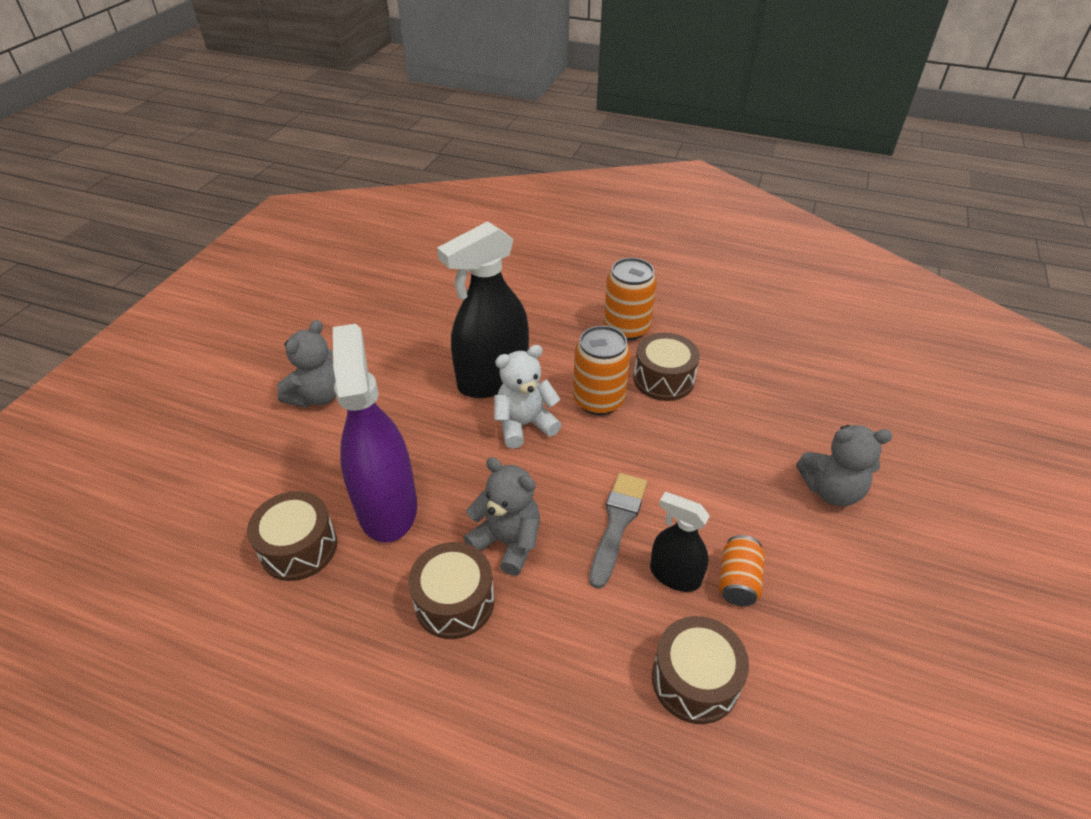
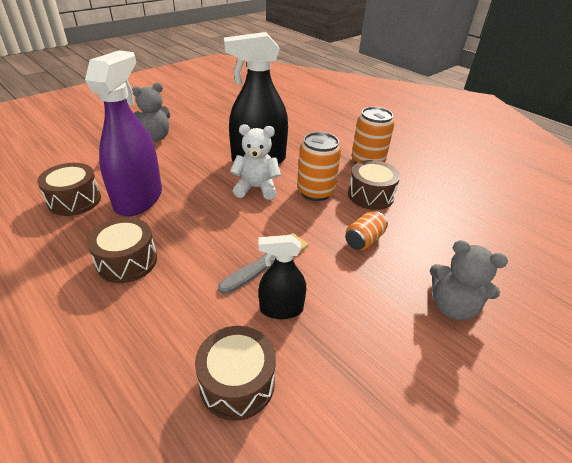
camera: 25 degrees right, 5 degrees down
grey teddy bear [464,457,540,576] -> none
black spray bottle [650,492,710,592] -> black spray bottle turned 60 degrees counterclockwise [258,235,306,319]
orange can [719,535,765,606] -> orange can moved to [345,211,388,250]

